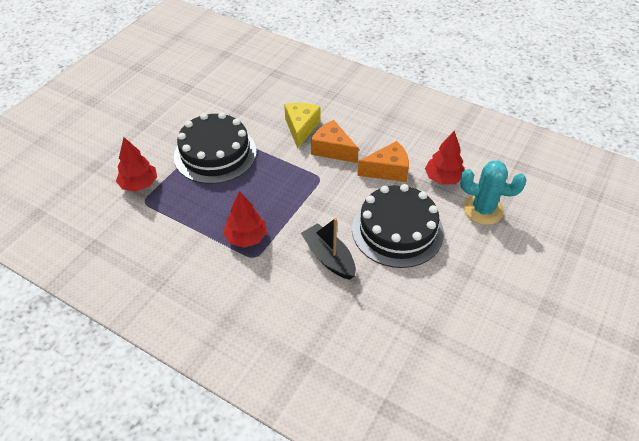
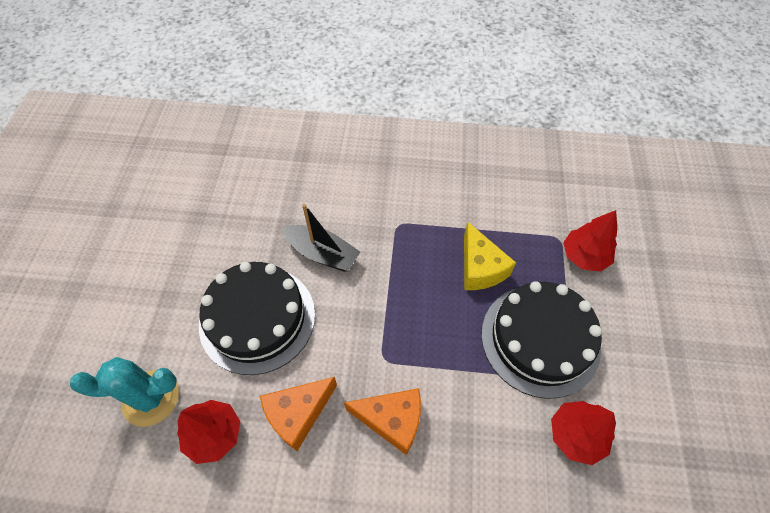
camera: 155 degrees right, 10 degrees up
red tree [223,191,267,248] -> red tree moved to [551,401,616,465]
yellow cheese [284,103,320,149] -> yellow cheese moved to [464,222,516,290]

